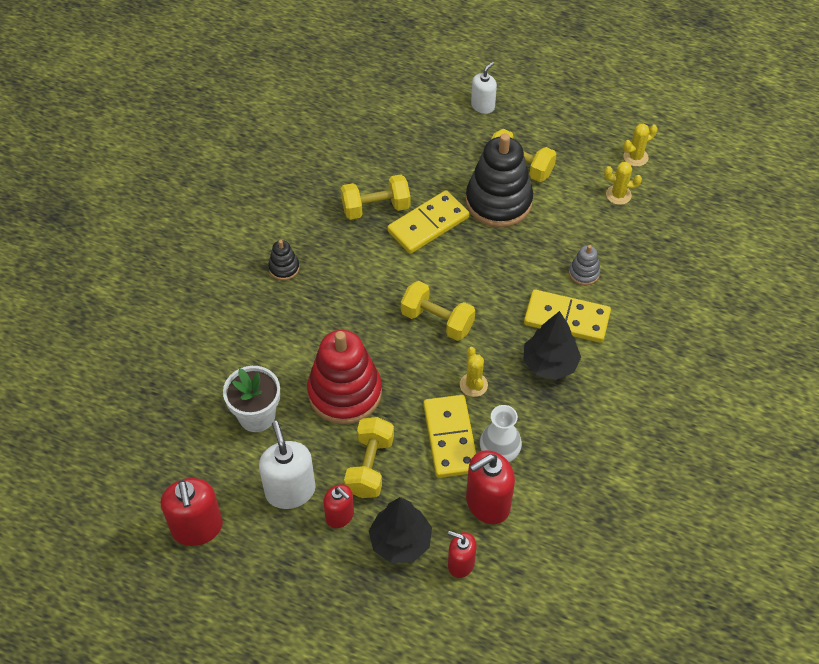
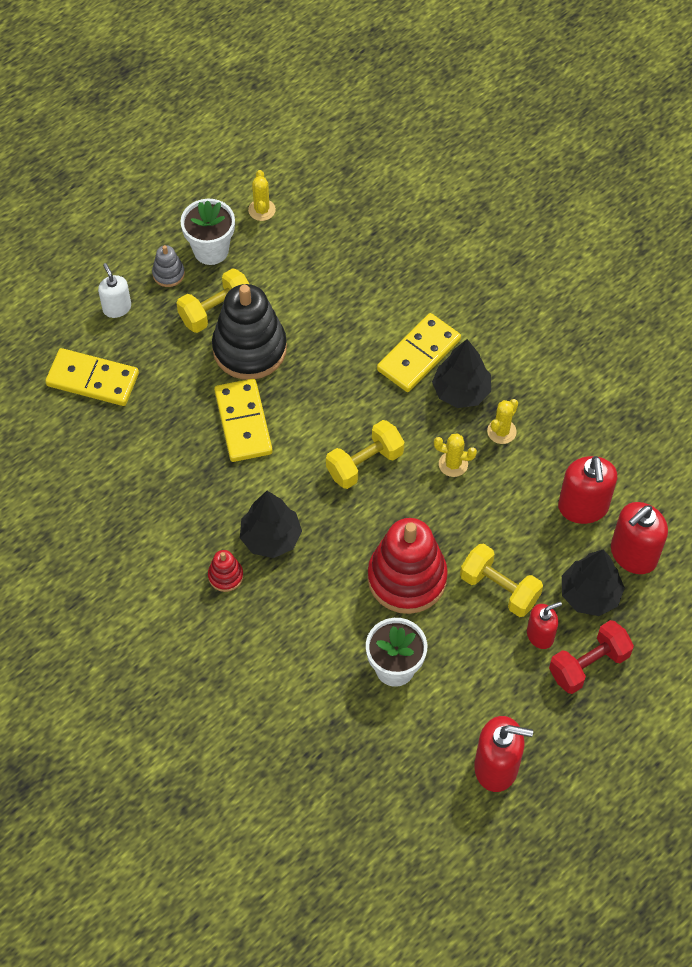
camera: 65 degrees left, 5 degrees up
white soap dispenser [259,421,316,509] -> none
black stacking toy [268,240,300,280] -> red stacking toy [208,550,243,592]
yellow dumbbell [341,174,410,220] -> none
yellow domino [423,395,476,478] -> yellow domino moved to [45,348,139,406]
red soap dispenser [448,531,477,578] -> red soap dispenser [611,502,668,574], size x1.63
white vase [480,405,522,462] -> none
grey stacking toy [569,245,600,285] -> grey stacking toy moved to [152,245,185,287]
yellow cactus [604,162,642,205] -> yellow cactus moved to [487,399,518,444]
none -> white flower pot [181,199,235,265]
none -> black tree [240,491,302,558]
none -> red dumbbell [549,620,634,694]

